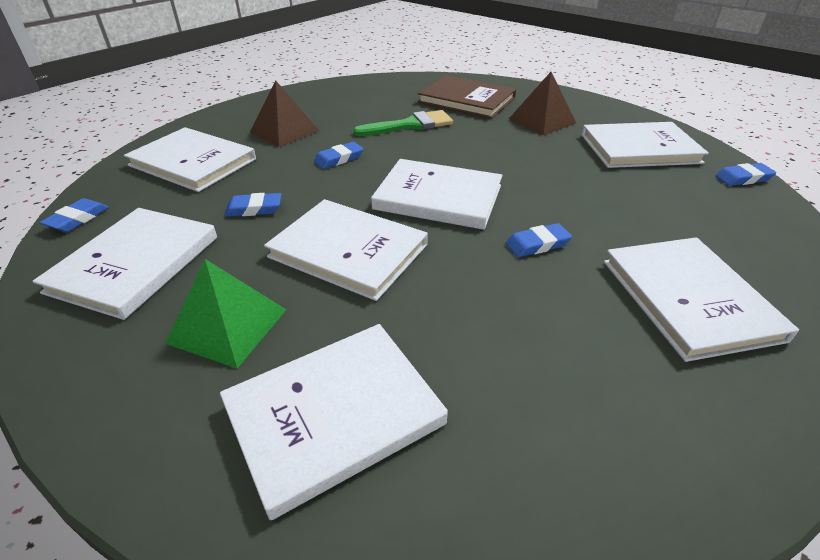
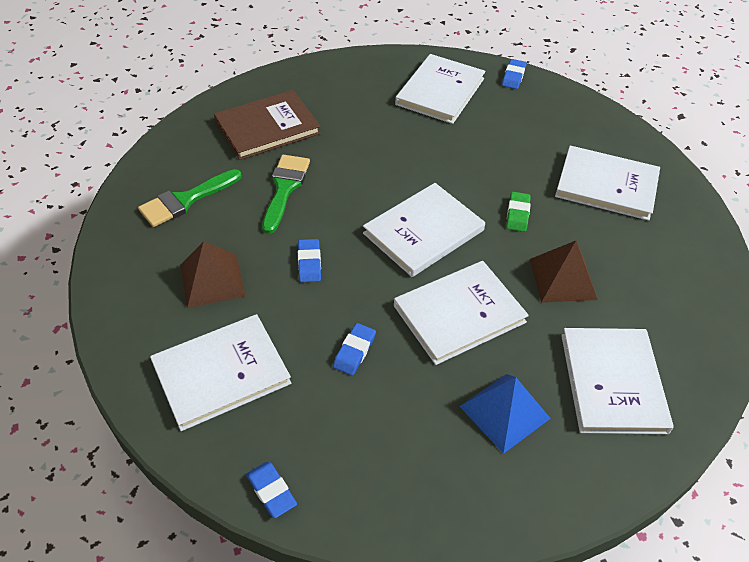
camera: 60 degrees left, 10 degrees up
white book [33,208,217,320] -> none
green pyramid [165,259,287,368] -> blue pyramid [460,374,551,454]
blue eraser [505,223,572,257] -> green eraser [506,192,531,232]
brown pyramid [509,72,576,135] -> brown pyramid moved to [530,241,598,303]
none -> green brush [138,169,242,227]

